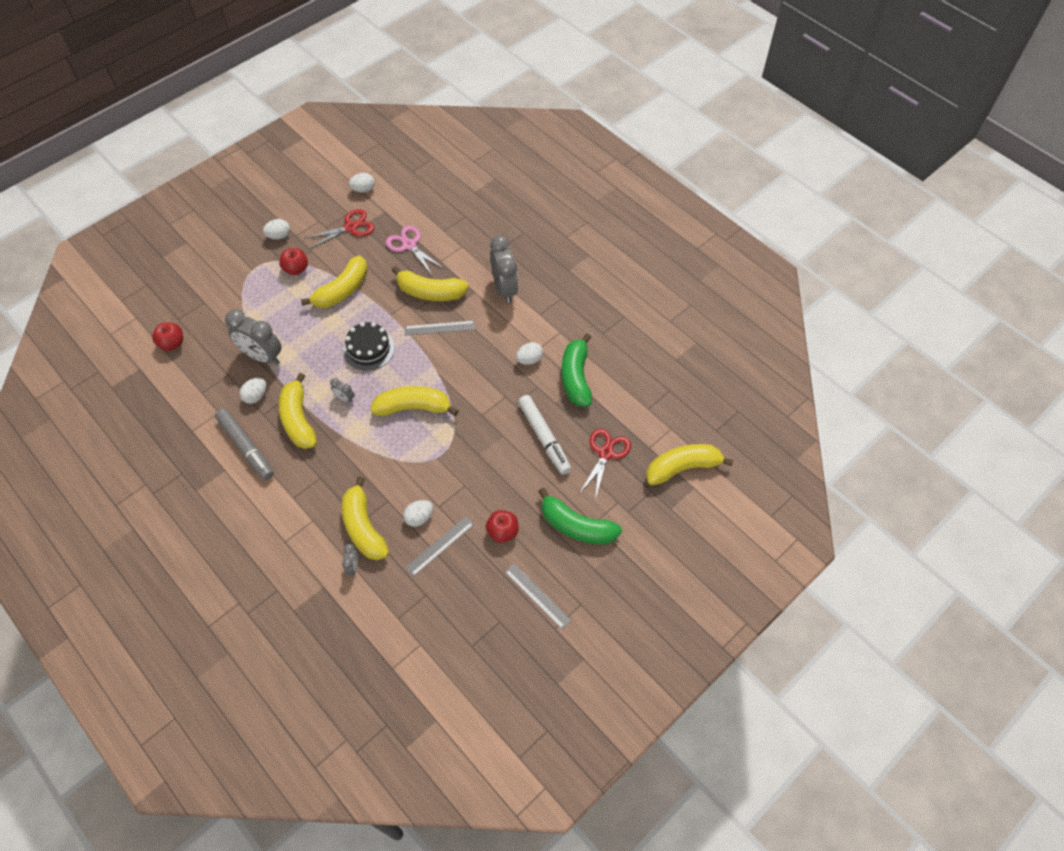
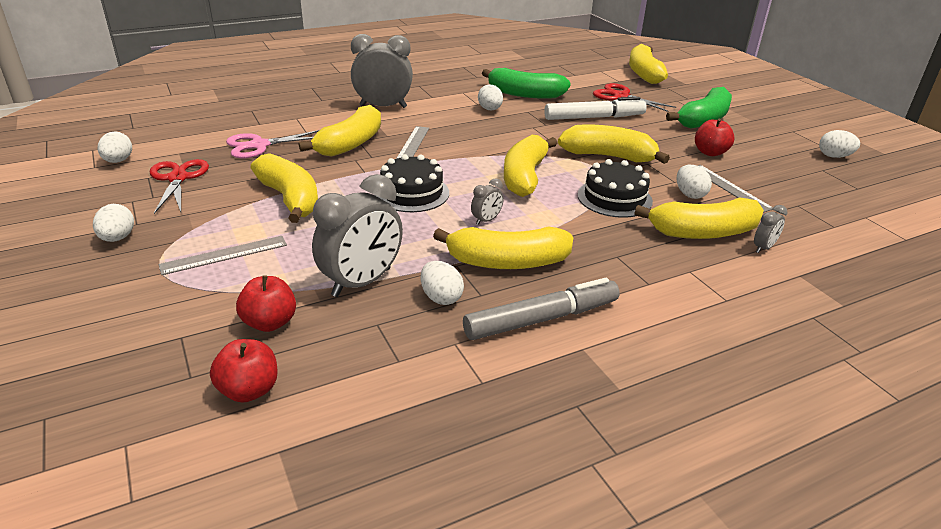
camera: 75 degrees left, 25 degrees down
red apple [279,248,308,275] -> red apple moved to [236,275,296,332]
grey clock [342,544,358,576] -> grey clock turned 120 degrees clockwise [754,205,788,253]
grey ruler [505,564,572,629] -> grey ruler moved to [159,236,287,275]
none -> yellow banana [558,125,670,164]
none -> black cake [577,159,653,218]
none -> white egg [819,130,860,158]

